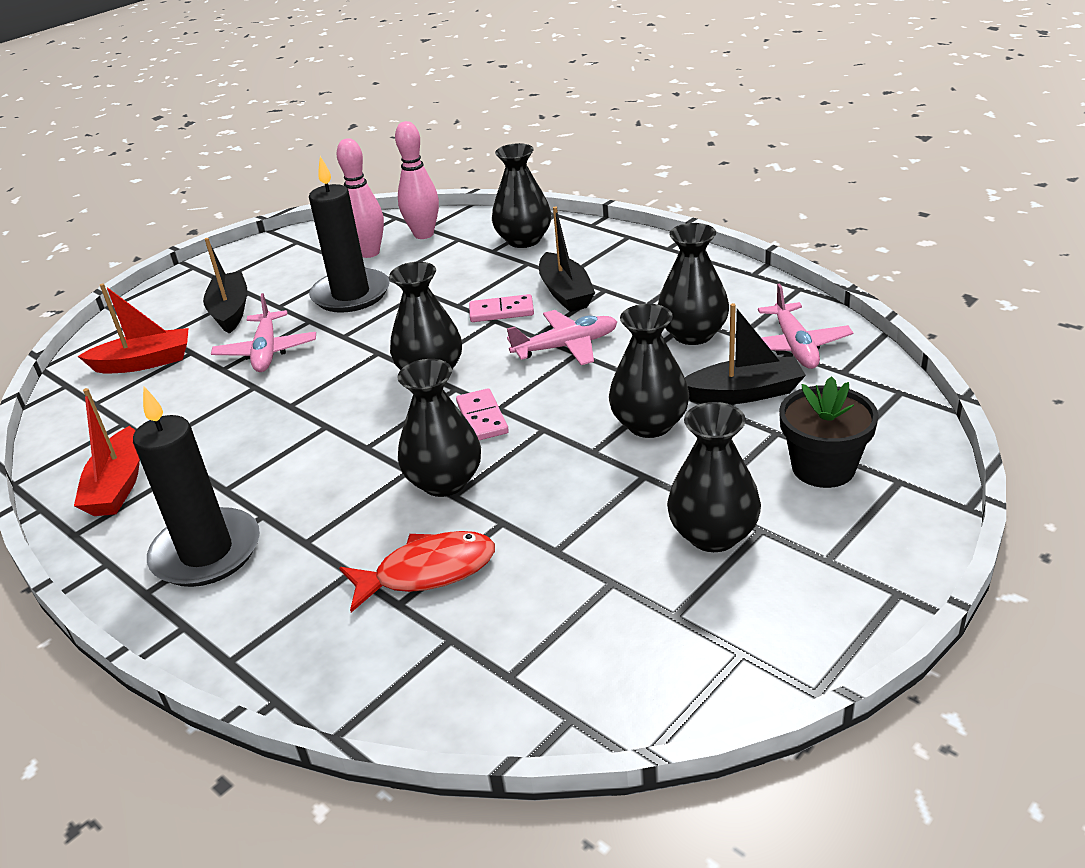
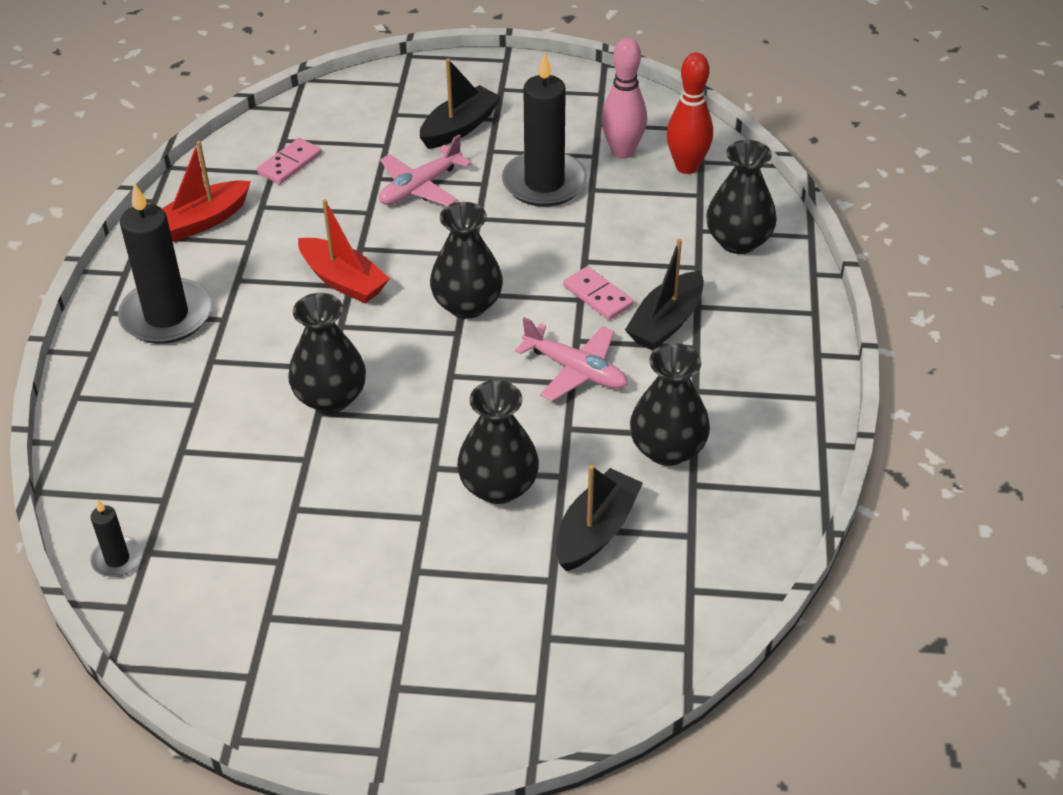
camera: 50 degrees right, 10 degrees up
red boat [77,283,189,373] -> red boat moved to [298,199,390,303]
red fish [339,531,495,612] -> none
pink bowling pin [395,121,439,239] -> red bowling pin [667,52,713,174]
pink domino [456,388,509,440] -> pink domino moved to [257,138,322,184]
black vase [667,402,761,552] -> none
black boat [685,303,806,404] -> black boat turned 105 degrees counterclockwise [556,465,643,571]
pink plane [758,284,853,369] -> none
black flower pot [779,376,879,488] -> none
none -> black candle [90,500,143,577]

